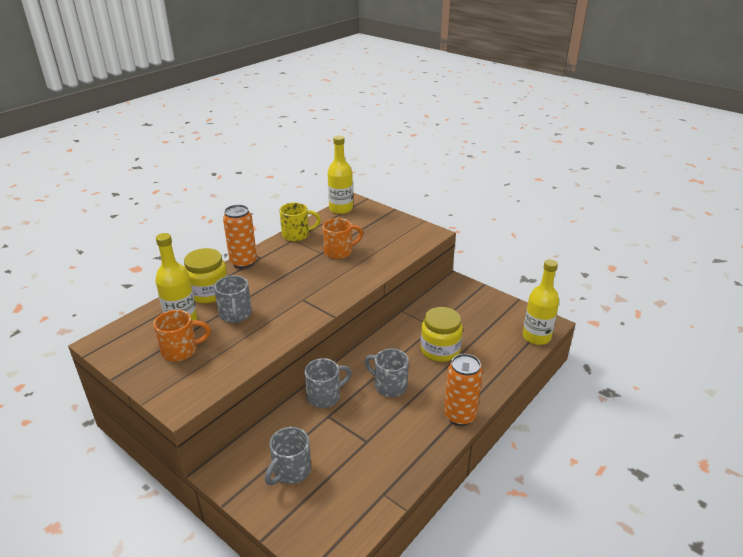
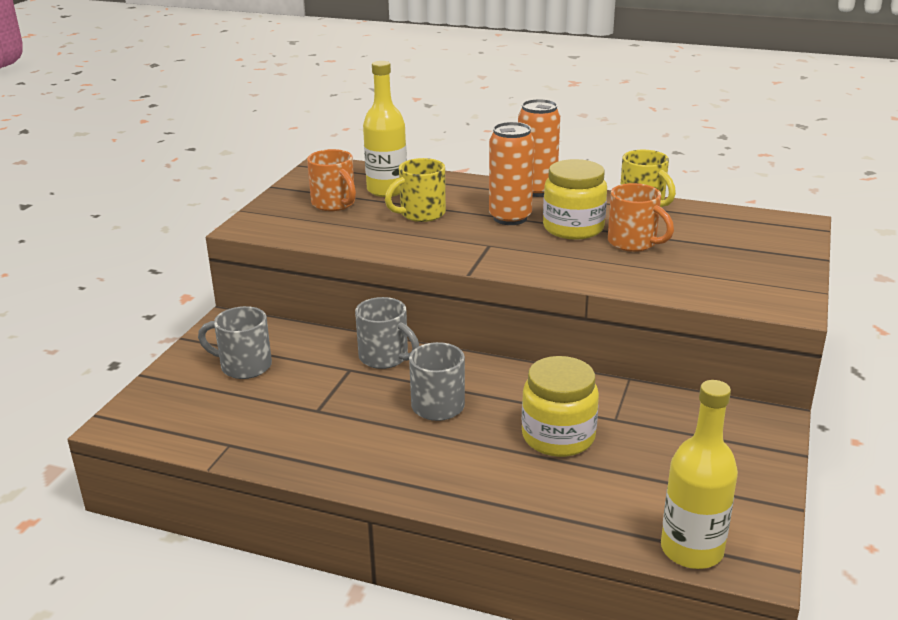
camera: 70 degrees right, 5 degrees down
yellow jar [184,248,228,304] -> yellow jar moved to [543,159,607,240]
grey mug [214,275,252,323] -> yellow mug [385,158,446,222]
yellow bottle [328,136,353,214] -> none
orange can [444,354,483,426] -> orange can moved to [489,122,534,225]

